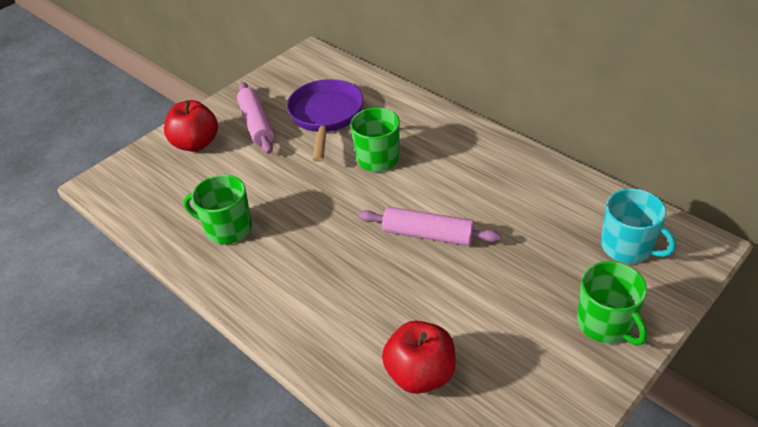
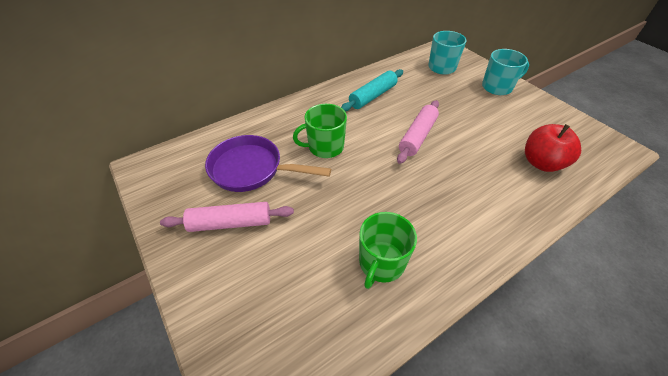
camera: 80 degrees left, 5 degrees up
red apple [164,100,218,152] -> none
green mug [577,261,647,345] -> turquoise mug [482,49,529,95]
none -> turquoise rolling pin [341,69,403,112]

